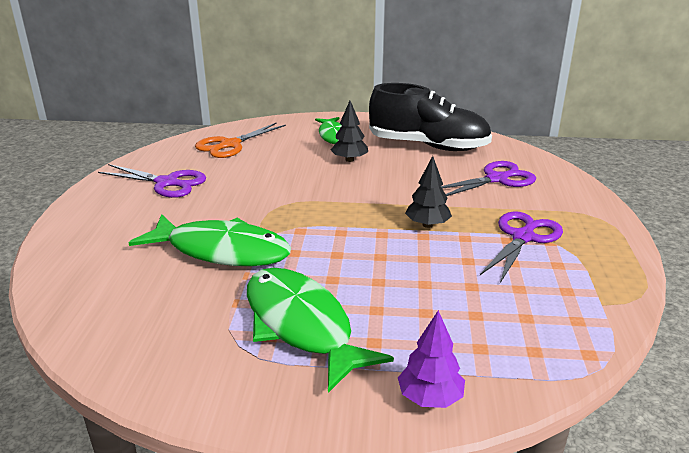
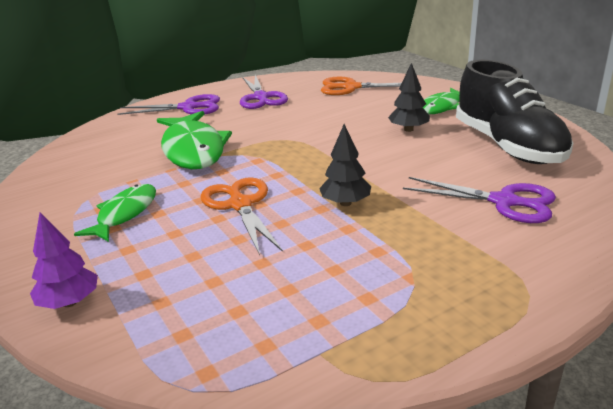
camera: 55 degrees right, 0 degrees up
green fish [247,268,394,393] -> green fish [74,184,156,242], size x0.60
purple scissors [480,211,563,283] -> purple scissors moved to [118,94,220,115]
none -> orange scissors [200,177,283,255]

